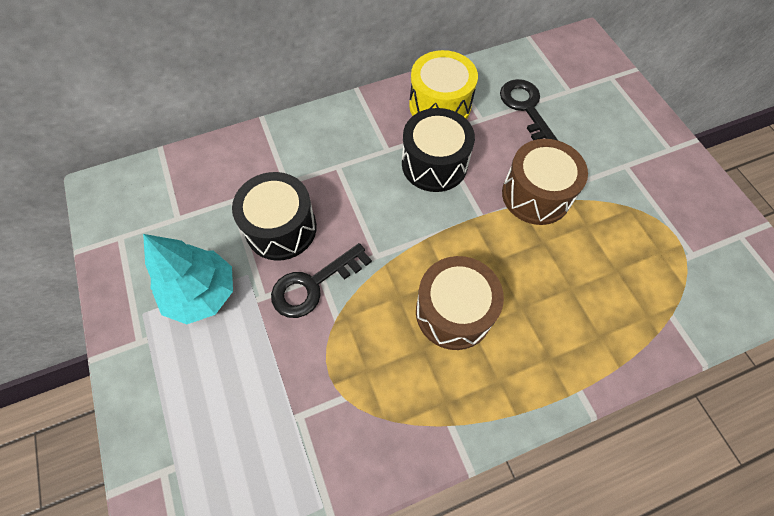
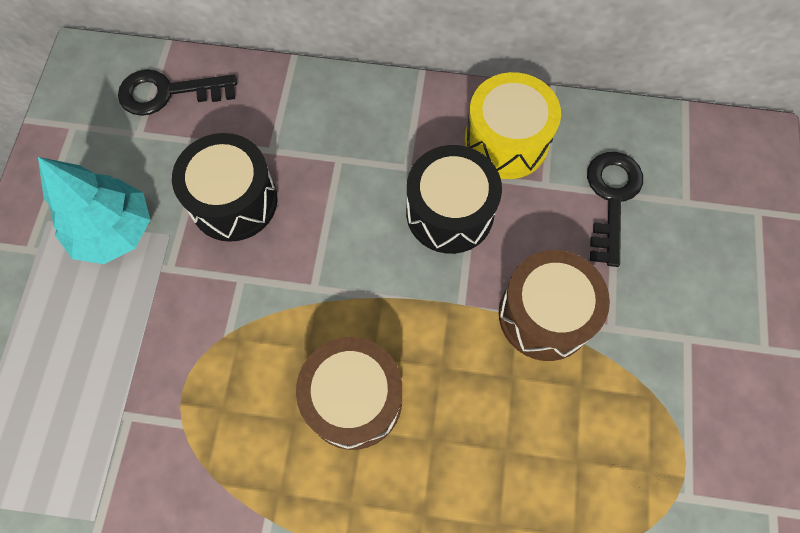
camera: 30 degrees right, 5 degrees up
black key [271,243,372,318] -> black key moved to [118,69,237,116]

